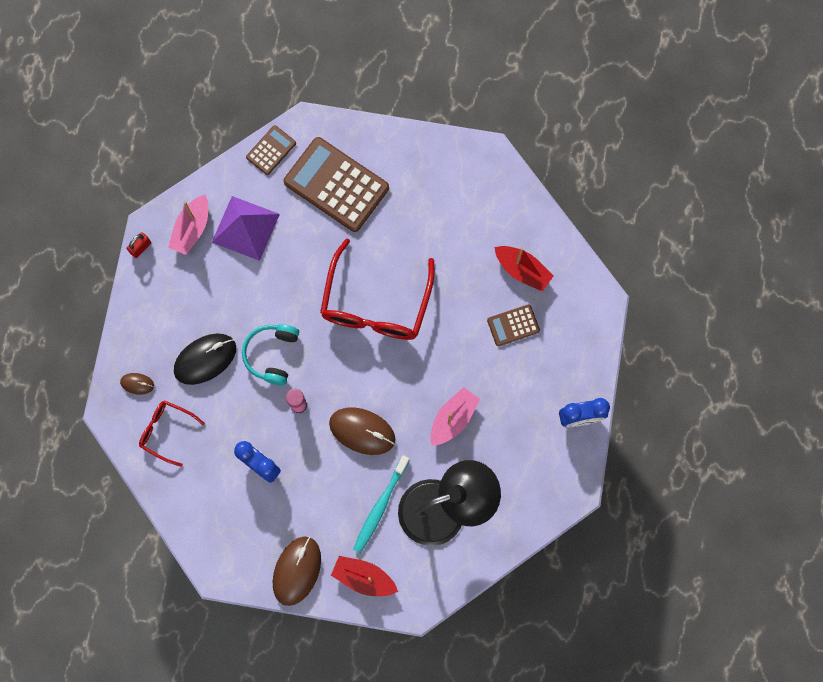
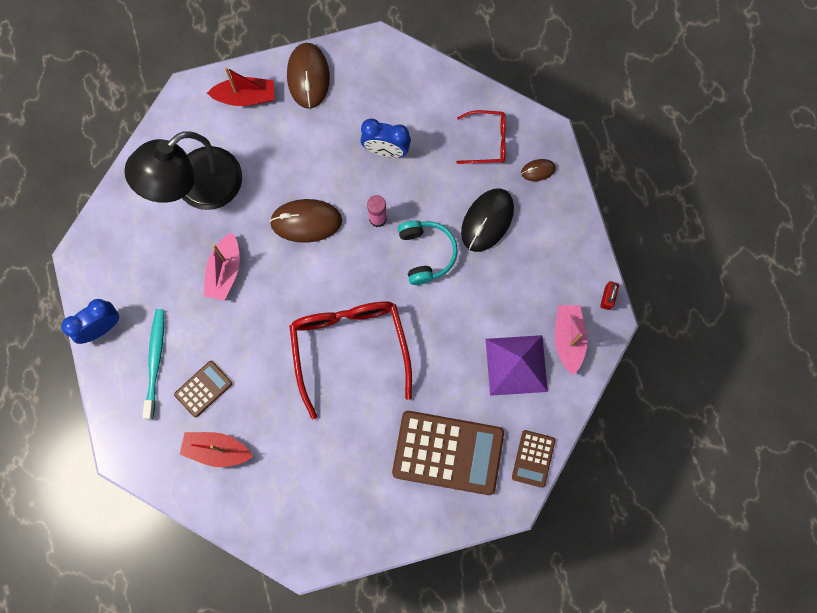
camera: 155 degrees right, 0 degrees up
turquoise toothbrush [353,455,410,553] -> turquoise toothbrush moved to [142,309,164,420]

